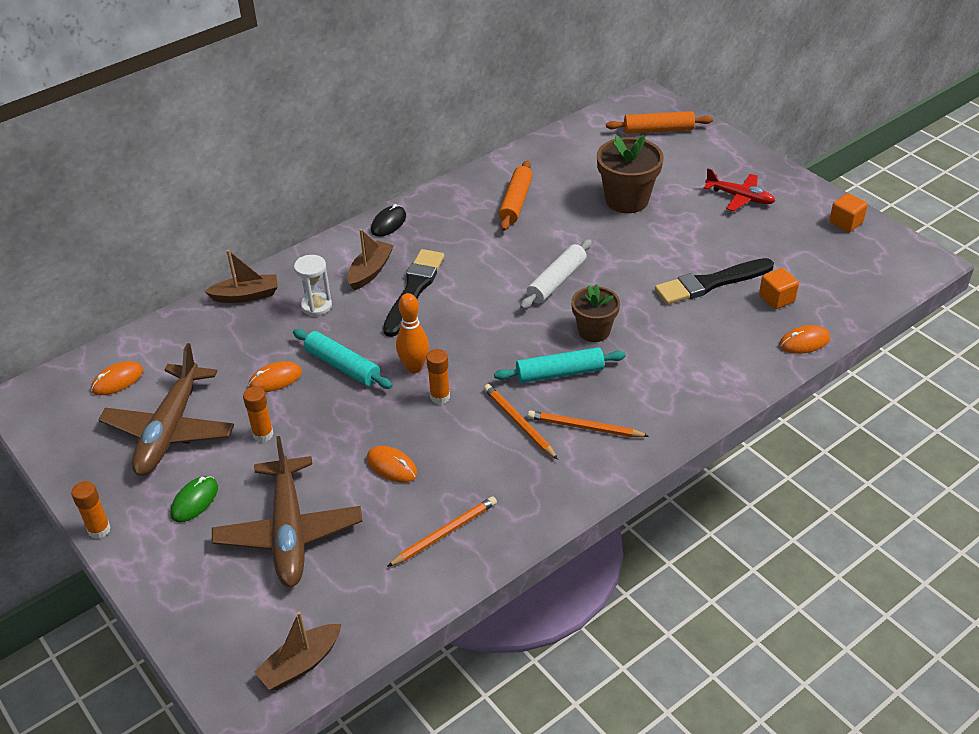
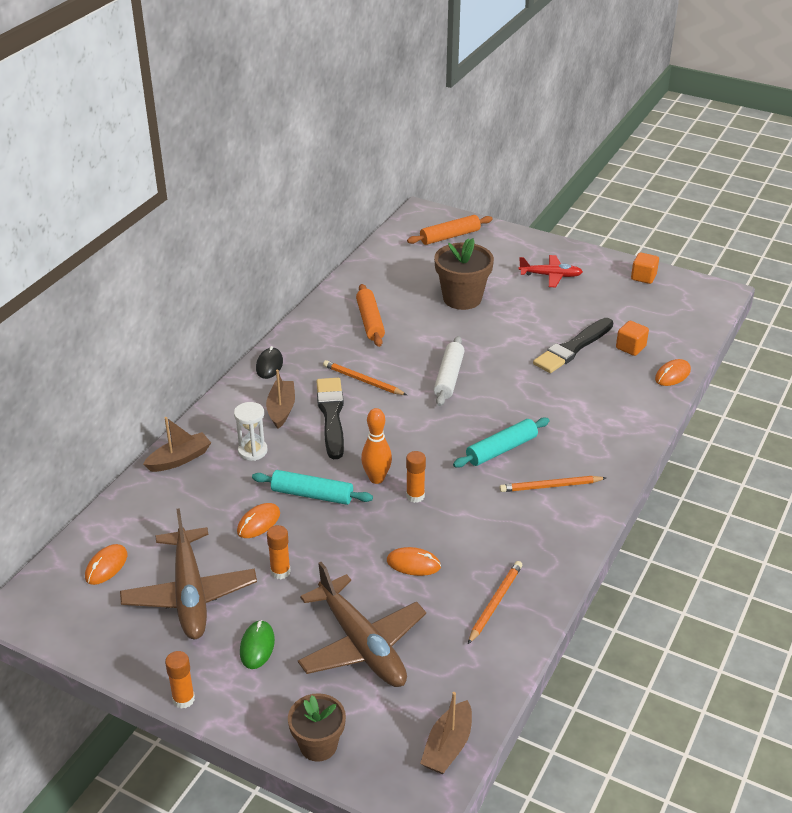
camera: 25 degrees left, 5 degrees down
orange pencil [484,384,558,460] -> orange pencil moved to [323,360,407,395]
brown flower pot [571,284,620,342] -> brown flower pot moved to [288,693,346,762]

